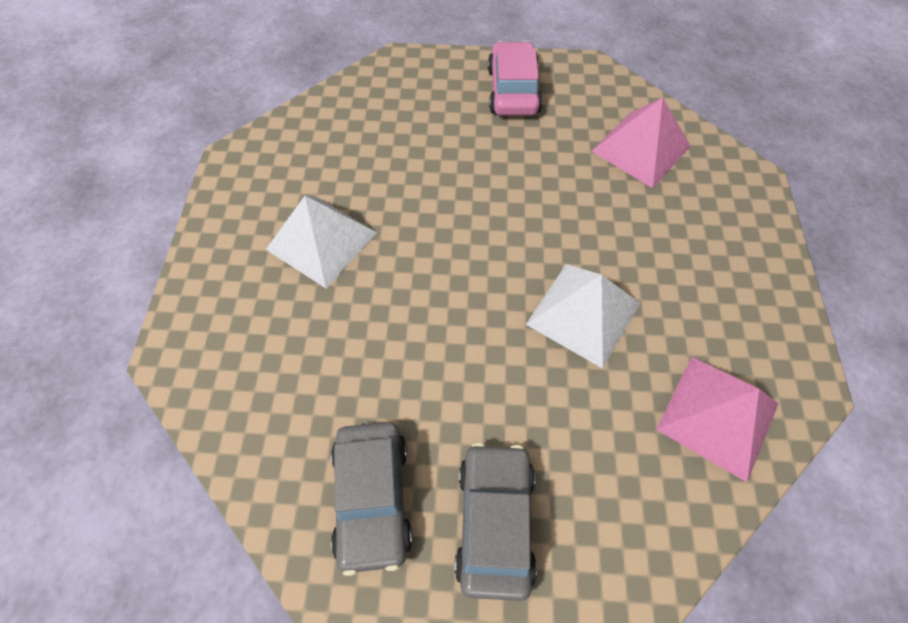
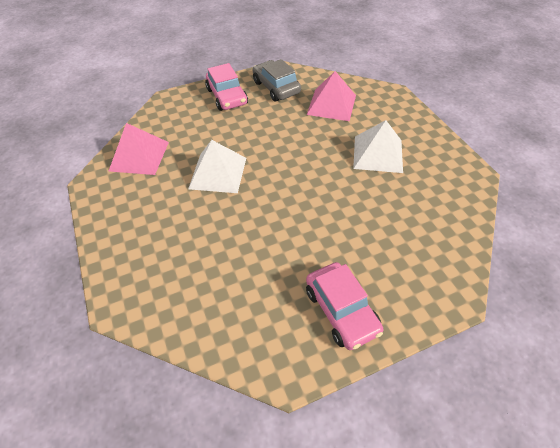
camera: 155 degrees right, 10 degrees down
grey car [455,443,537,601] -> pink car [205,63,248,111]
pink pyramid [591,97,691,188] -> pink pyramid moved to [307,71,356,121]

